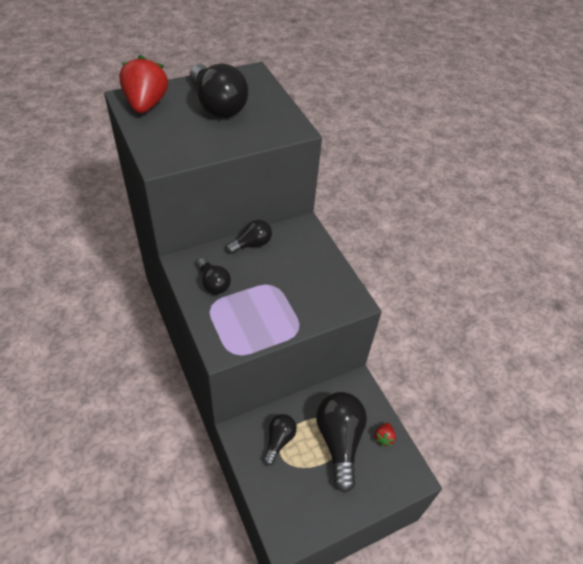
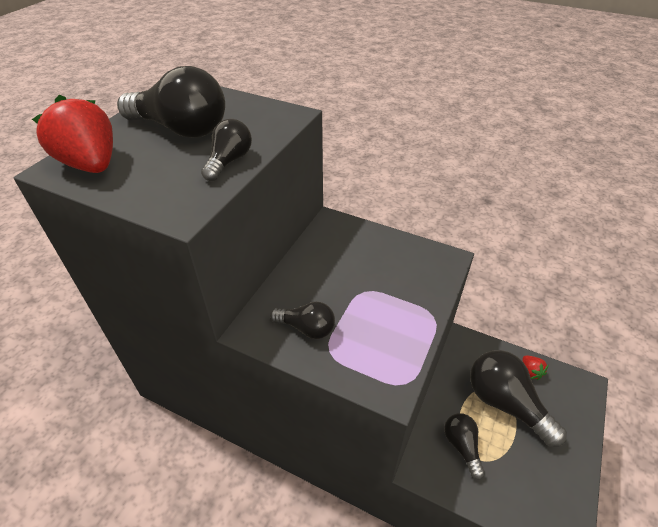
camera: 35 degrees left, 5 degrees down
black light bulb [226,220,272,254] -> black light bulb moved to [201,119,252,181]

